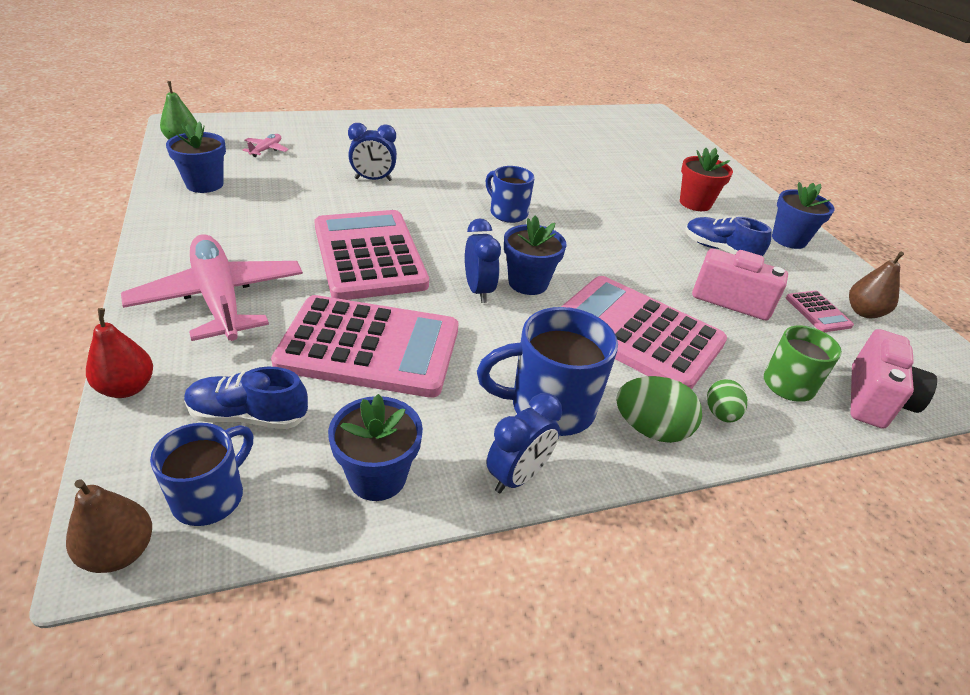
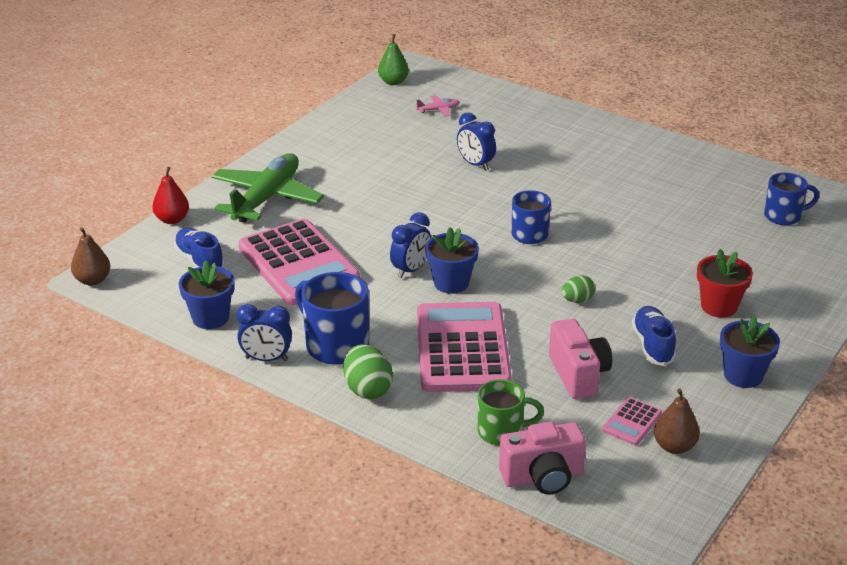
camera: 55 degrees right, 5 degrees down
pink plane [121,234,303,341] -> green plane [211,153,324,223]
blue mug [150,423,253,526] -> blue mug moved to [764,173,819,225]
blue flower pot [166,121,226,193] -> none
pink calculator [314,210,429,300] -> none
green egg [707,379,747,423] -> green egg moved to [562,275,595,303]

